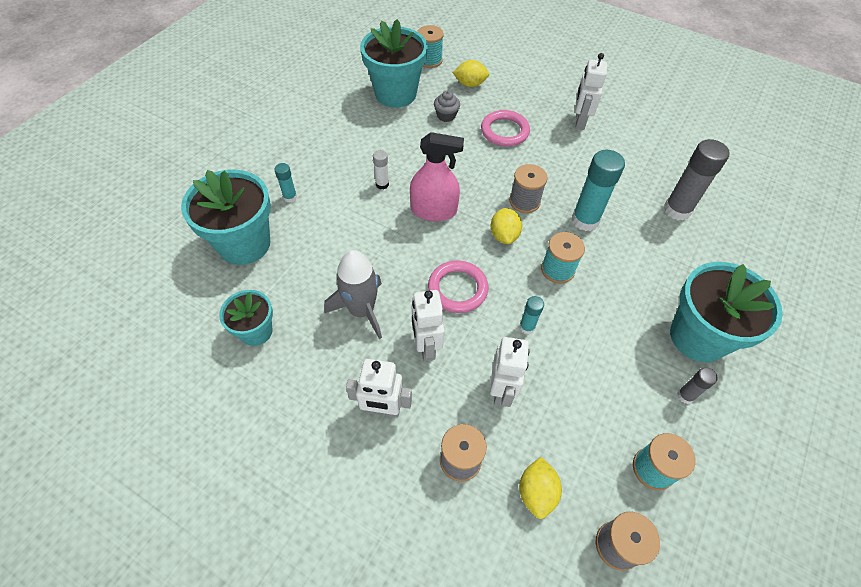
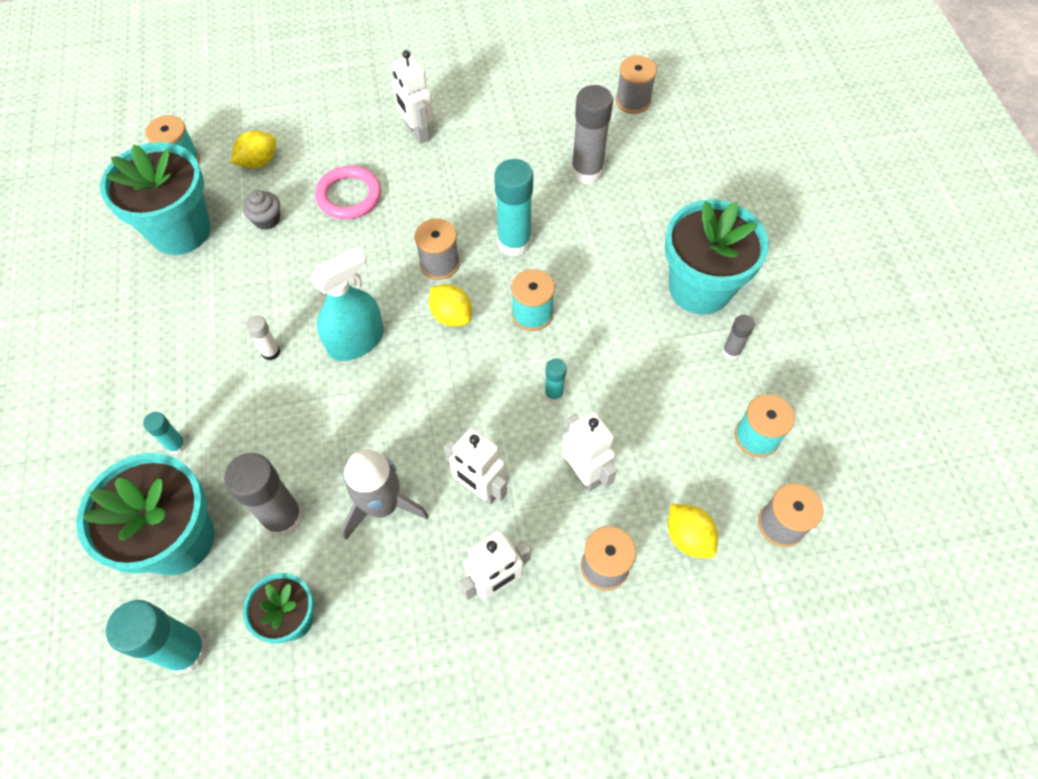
camera: 40 degrees left, 5 degrees up
pink spray bottle [410,132,464,221] -> turquoise spray bottle [310,247,384,361]
pink ring [428,260,489,313] -> none
none -> turquoise glue stick [106,600,208,674]
none -> grey glue stick [224,453,303,537]
none -> grey spool [616,56,657,114]

